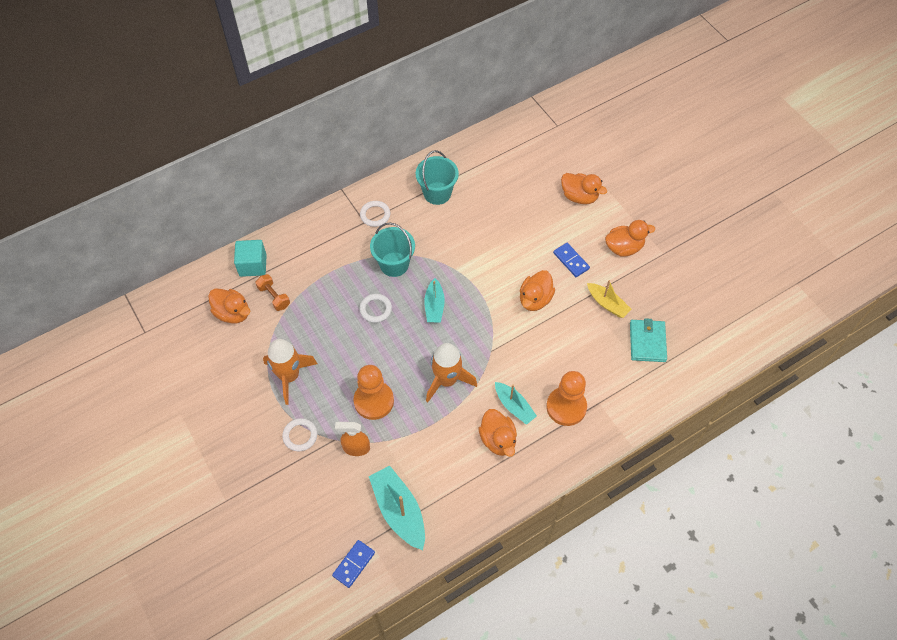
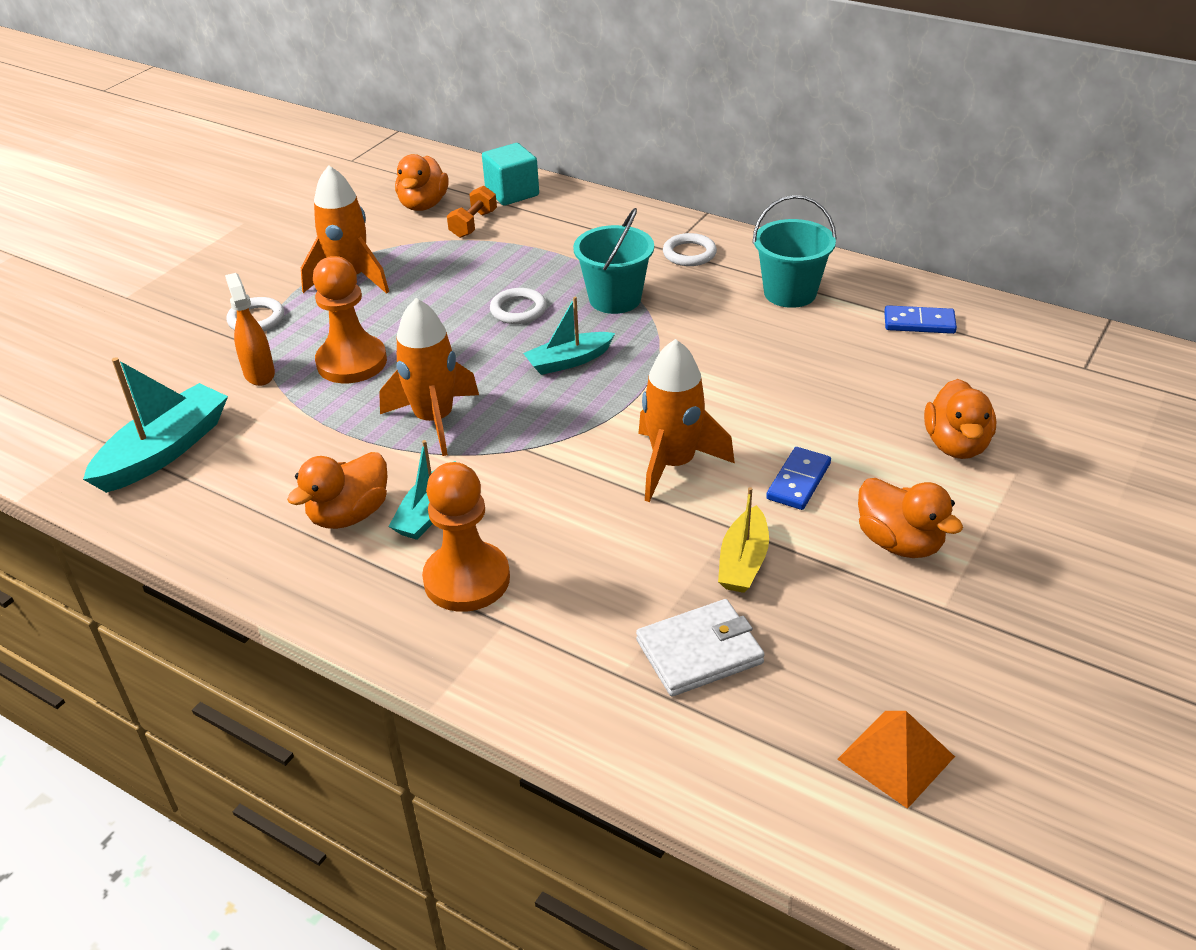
camera: 65 degrees right, 20 degrees down
blue domino [332,540,375,588] -> blue domino moved to [884,305,957,334]
orange duck [520,270,555,311] -> orange rocket [638,339,735,502]
turquoise wallet [630,318,667,362] -> white wallet [636,599,765,697]
none -> orange pyramid [837,711,955,809]

